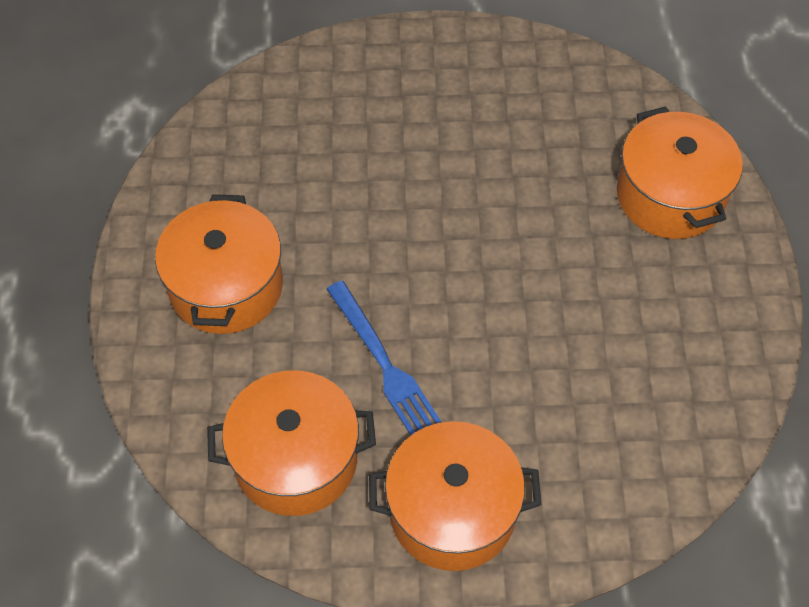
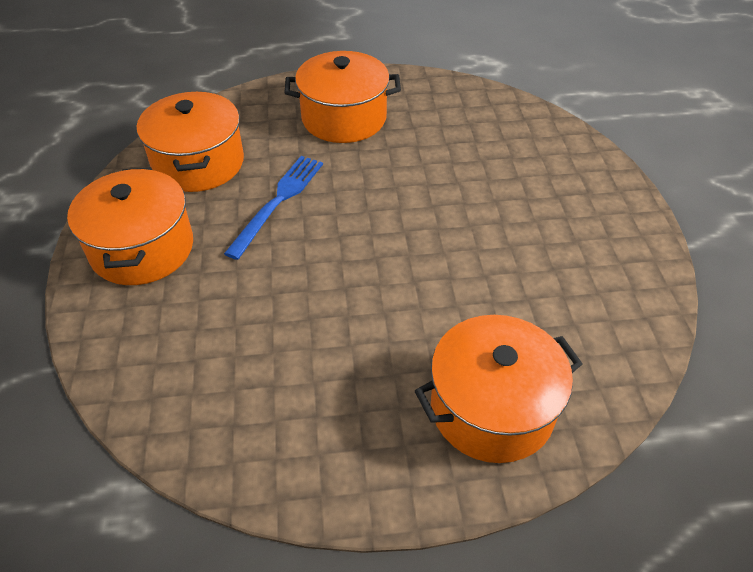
camera: 85 degrees right, 10 degrees down
blue fork [327,281,442,435] -> blue fork turned 150 degrees clockwise [224,156,323,260]

